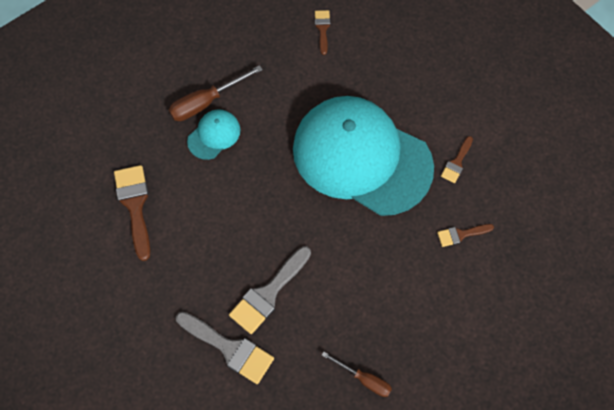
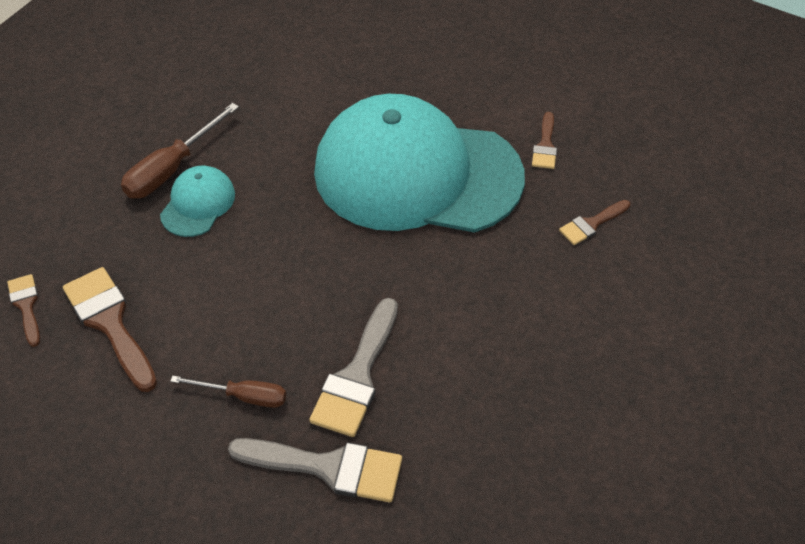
camera: 20 degrees left, 15 degrees down
brown brush [315,10,330,55] -> brown brush moved to [7,274,40,347]
brown screwdriver [322,352,392,397] -> brown screwdriver moved to [170,376,286,408]

